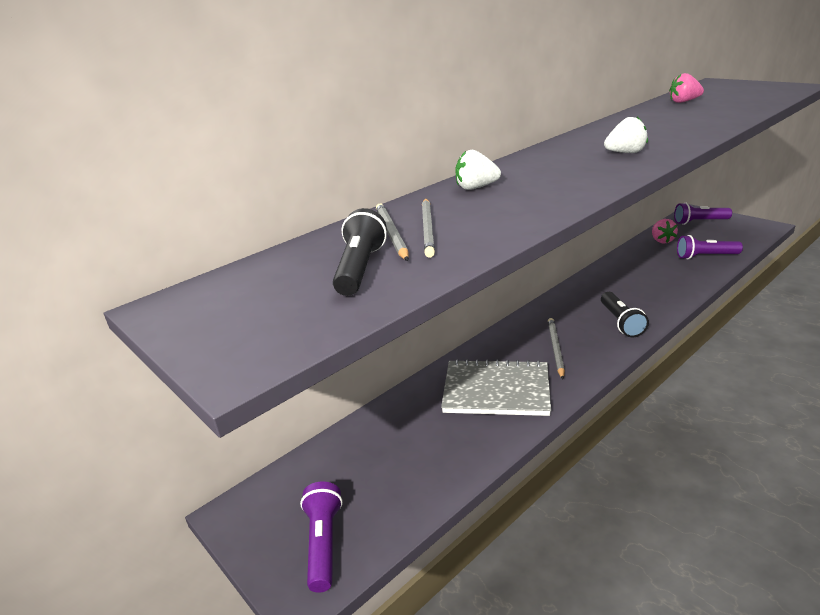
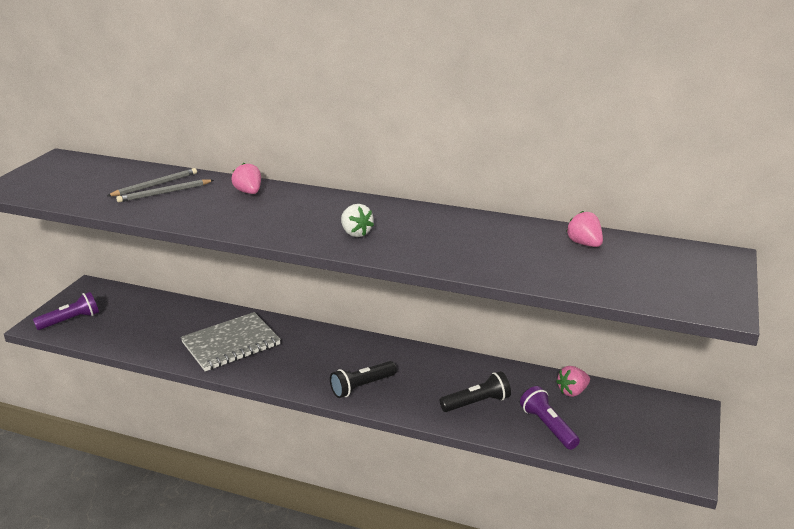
camera: 60 degrees right, 0 degrees up
black flashlight [333,208,387,296] -> black flashlight moved to [440,371,511,412]
grey notebook [441,359,551,416] -> grey notebook turned 75 degrees clockwise [181,312,281,371]
white strawberry [455,150,501,190] -> pink strawberry [231,163,261,194]
grey pencil [548,318,565,379] -> none
purple flashlight [674,203,732,225] -> none

